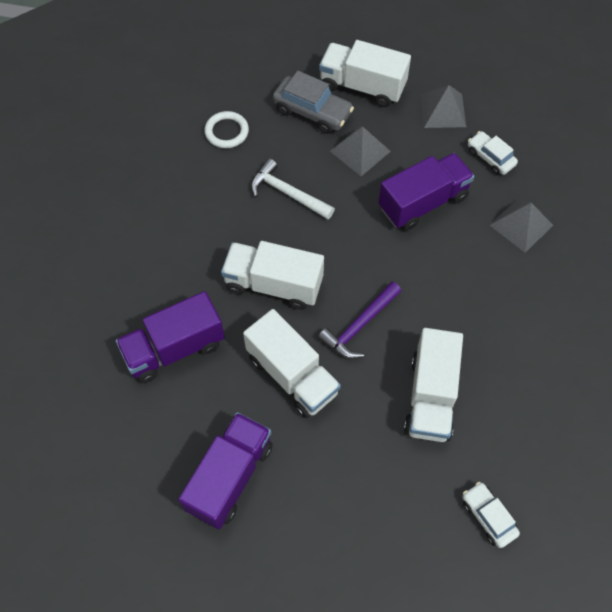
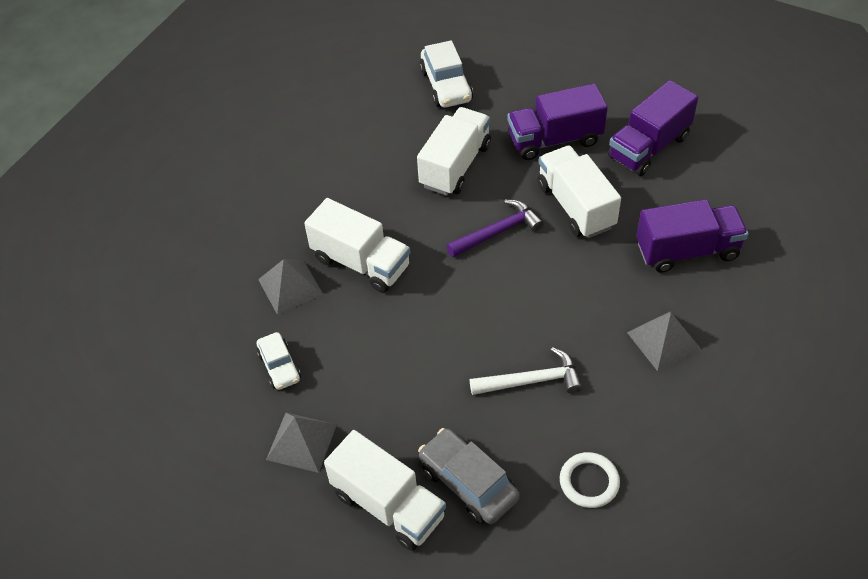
camera: 160 degrees left, 10 degrees down
white truck [221,241,324,310] -> white truck moved to [304,198,410,293]
white hammer [251,158,335,219] -> white hammer turned 60 degrees counterclockwise [470,347,582,395]
grey pyramid [330,126,391,176] -> grey pyramid moved to [627,312,701,371]
purple truck [378,153,475,231] -> purple truck moved to [507,84,608,160]
white car [462,482,520,548] -> white car [419,40,473,107], size x1.56

